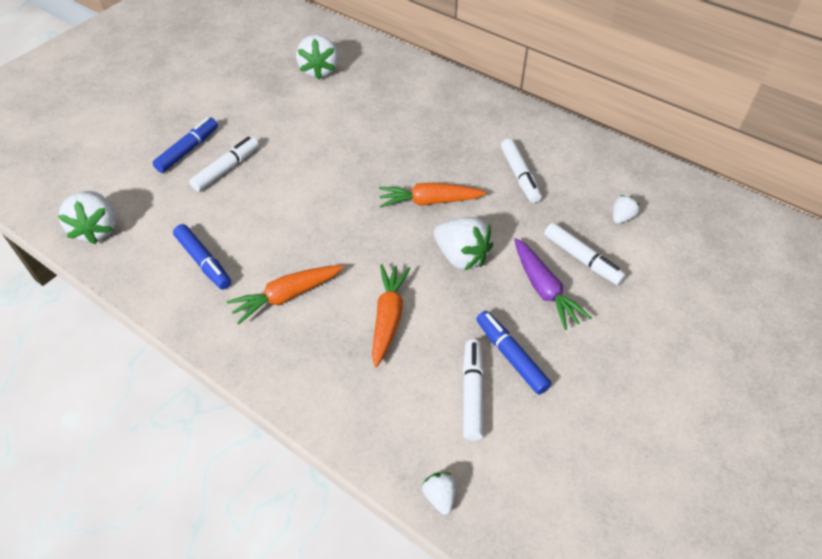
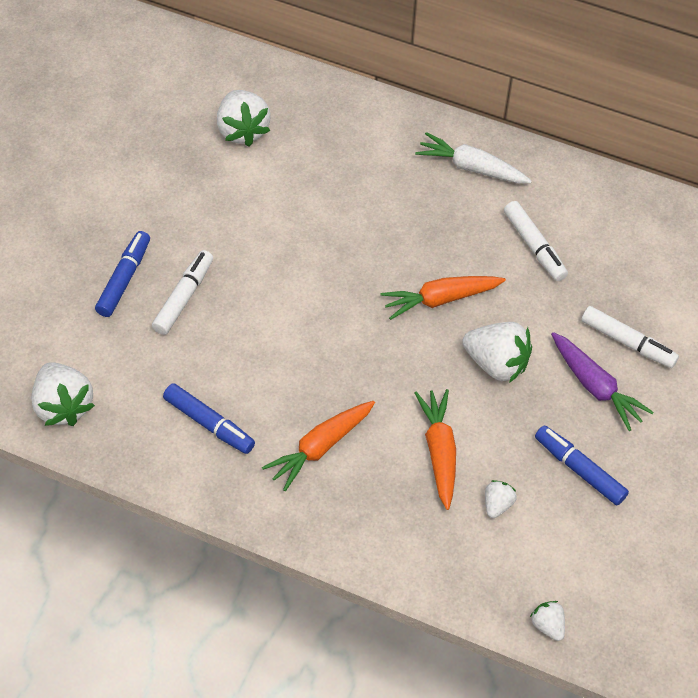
camera: 15 degrees left, 5 degrees up
white marker [463,339,484,441] -> none
white strawberry [613,195,640,224] -> white strawberry moved to [485,480,517,518]
none -> white carrot [415,132,532,183]

